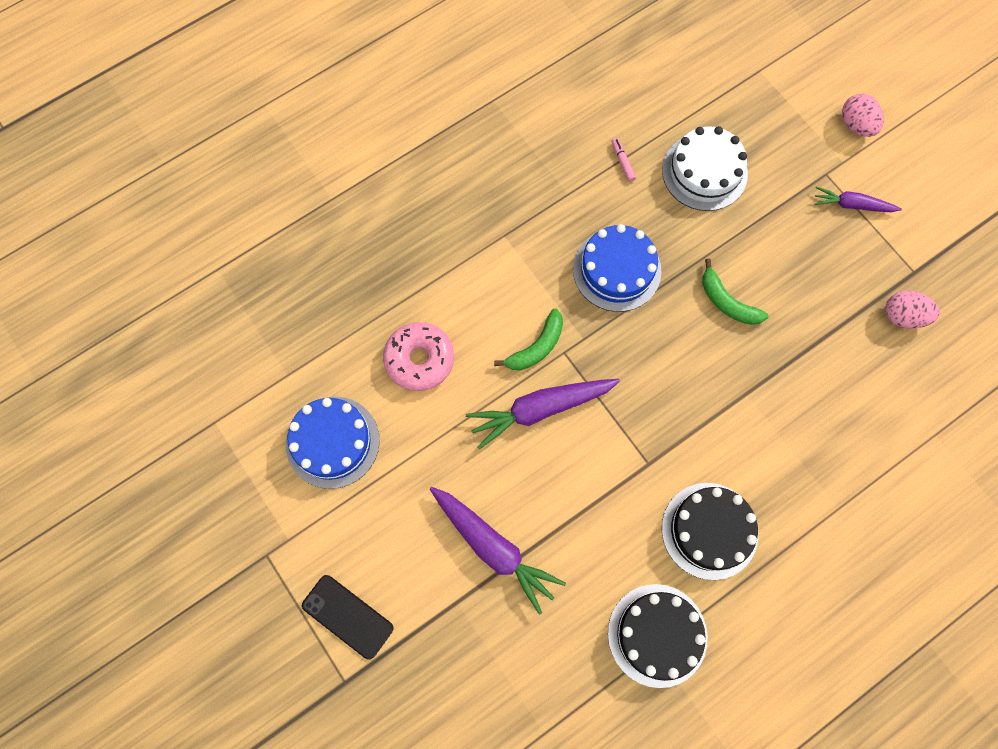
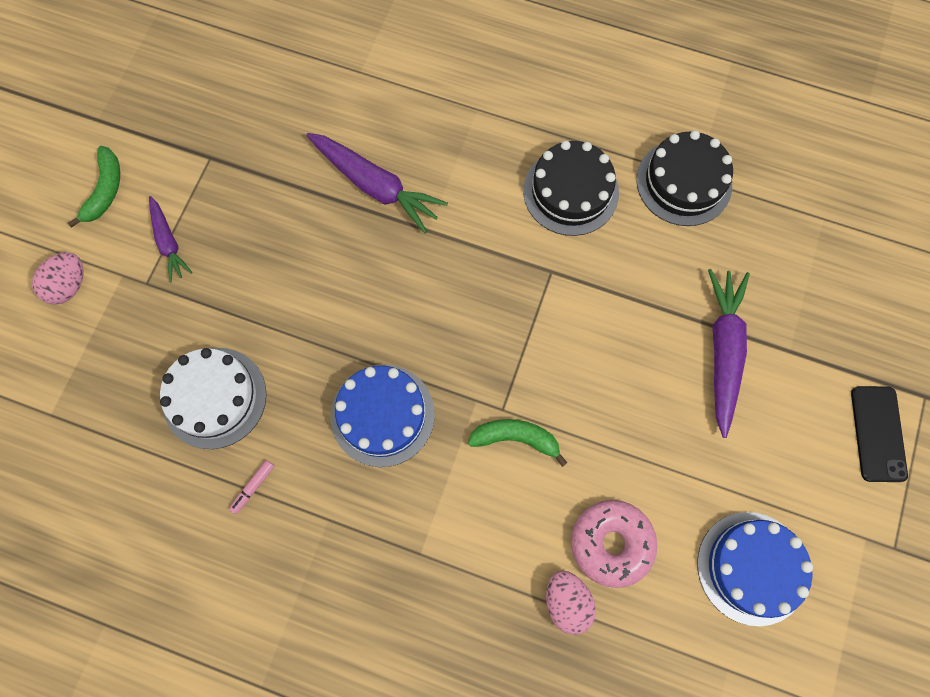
camera: 125 degrees left, 0 degrees up
purple carrot [466,379,620,450] -> purple carrot moved to [306,133,448,233]
green banana [702,259,769,325] -> green banana moved to [68,146,120,228]
pink egg [885,290,940,328] -> pink egg moved to [546,571,596,635]

